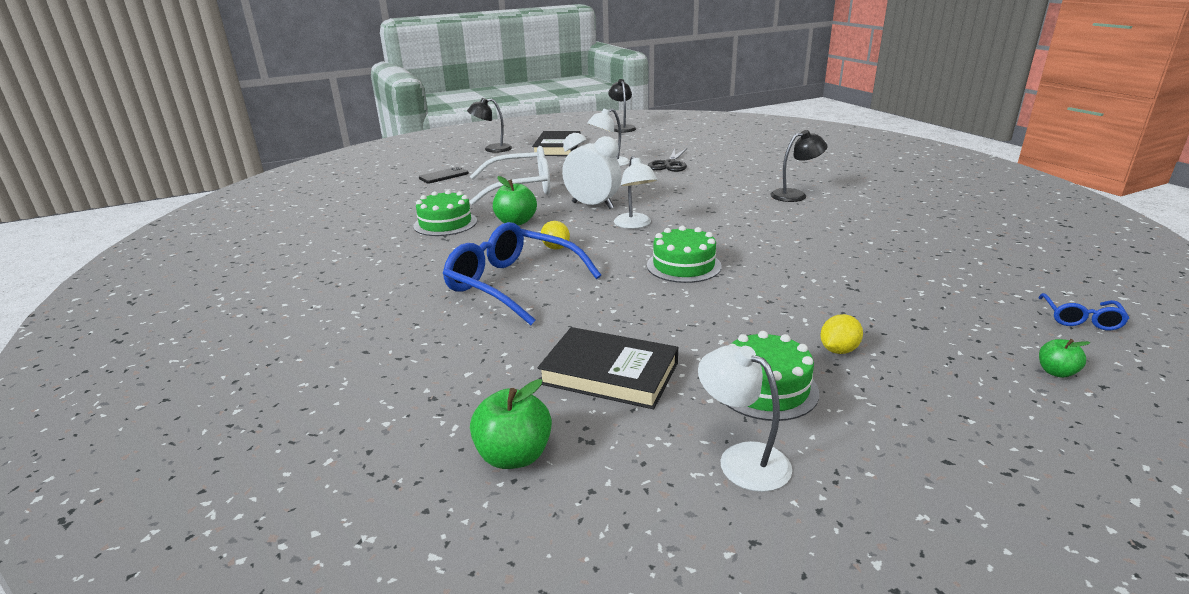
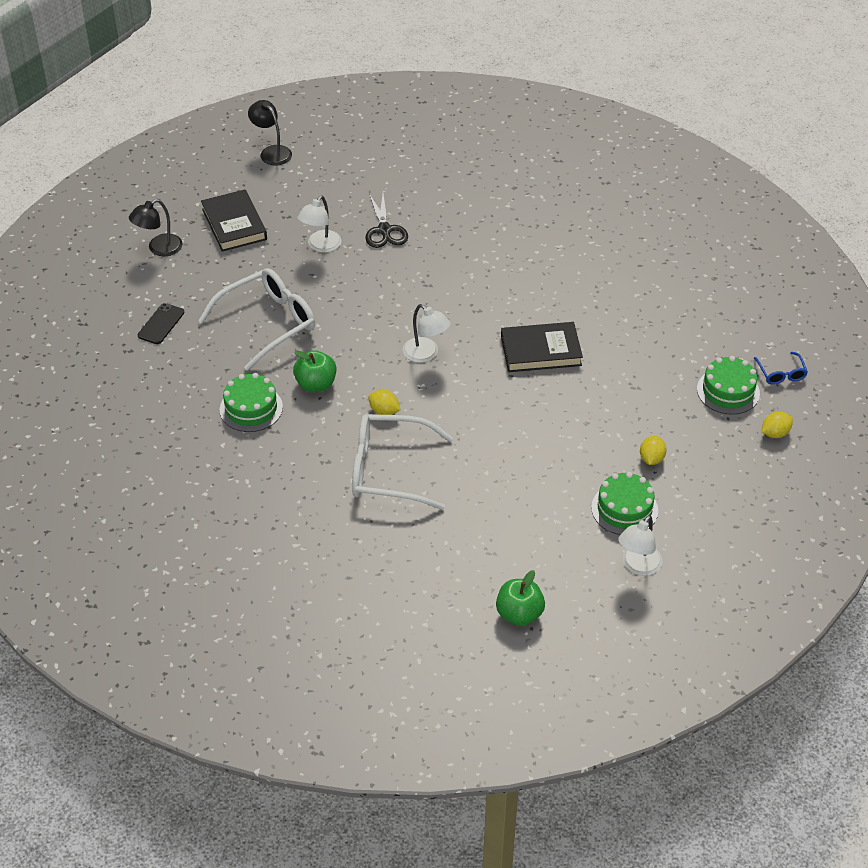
camera: 30 degrees left, 20 degrees up
blue glasses [443,222,601,325] -> white glasses [352,414,453,510]
black book [538,327,678,409] -> black book moved to [501,322,583,372]
white clock [562,133,621,209] -> none
green cake [647,226,722,283] -> green cake moved to [697,356,760,415]
white lamp [698,345,792,492] -> white lamp turned 75 degrees counterclockwise [618,515,663,576]
black lamp [770,130,827,202] -> none
green apple [1039,339,1090,378] -> yellow lemon [762,412,793,438]

